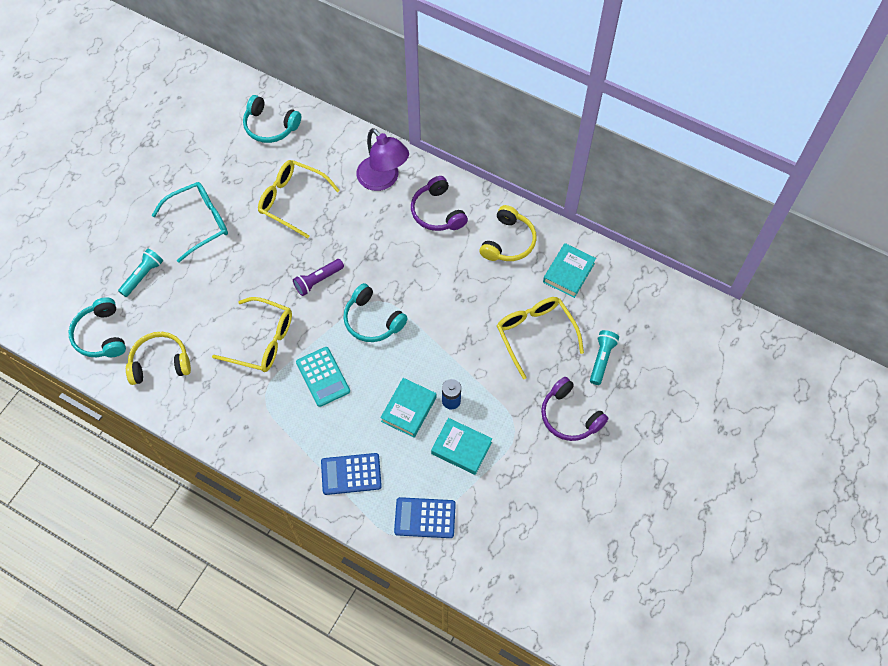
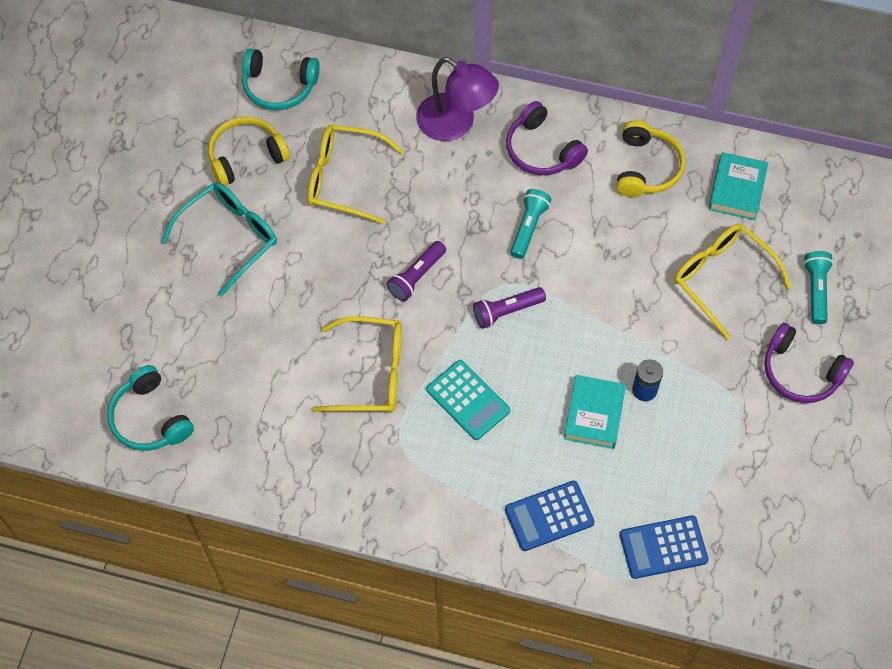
camera: 15 degrees left, 0 degrees up
turquoise flashlight [118,248,163,297] -> turquoise flashlight moved to [510,189,552,259]
yellow headphones [126,332,191,385] -> yellow headphones moved to [208,117,290,186]
turquoise headphones [343,283,408,342] -> purple flashlight [473,287,546,329]
turquoise book [431,418,492,475] -> none

